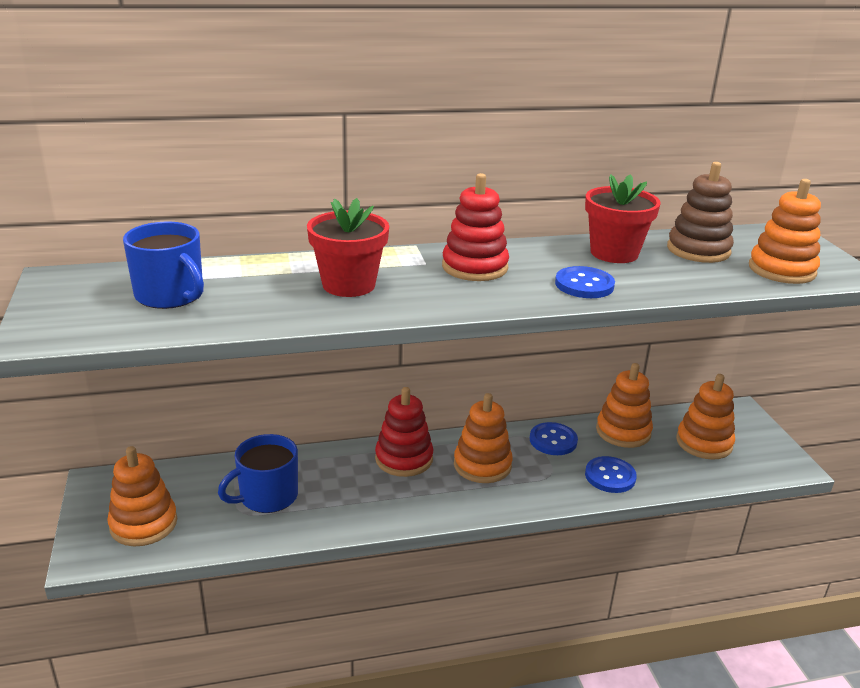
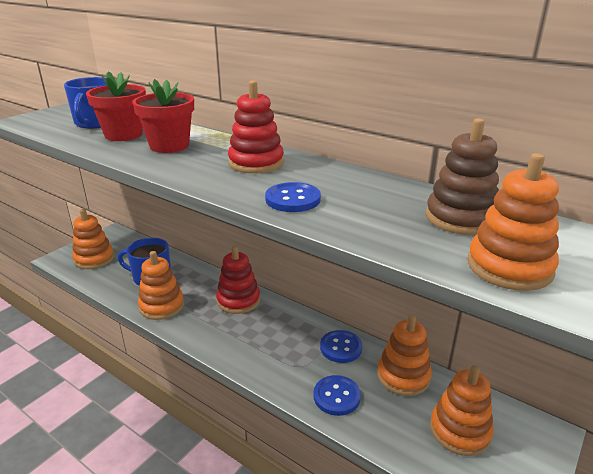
camera: 50 degrees right, 0 degrees up
orange stacking toy [454,393,513,483] -> orange stacking toy moved to [138,251,184,320]
red flower pot [585,174,661,263] -> red flower pot moved to [86,71,146,141]

